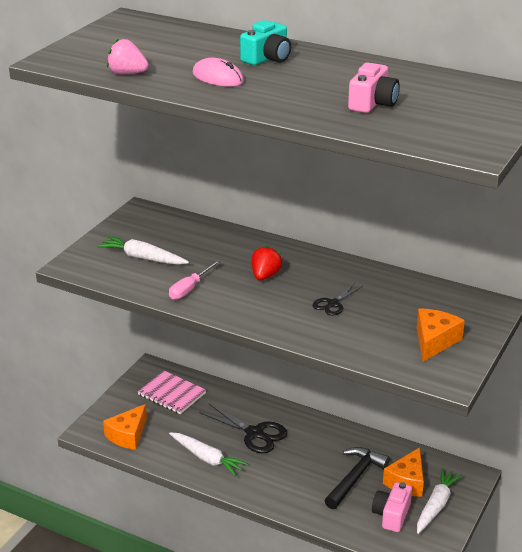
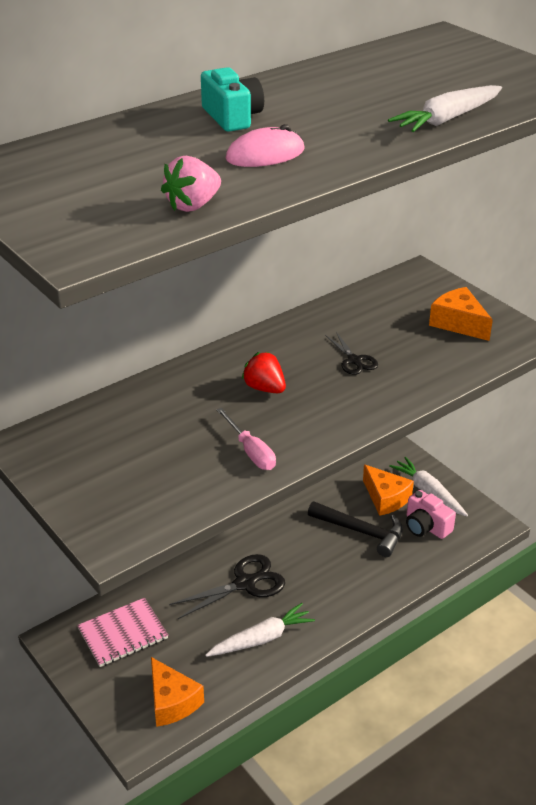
camera: 65 degrees left, 5 degrees up
white carrot [97,236,189,265] -> white carrot moved to [388,85,502,132]
black hammer [325,447,390,509] -> black hammer turned 150 degrees clockwise [308,501,403,557]
pink camera [348,62,400,113] -> none

